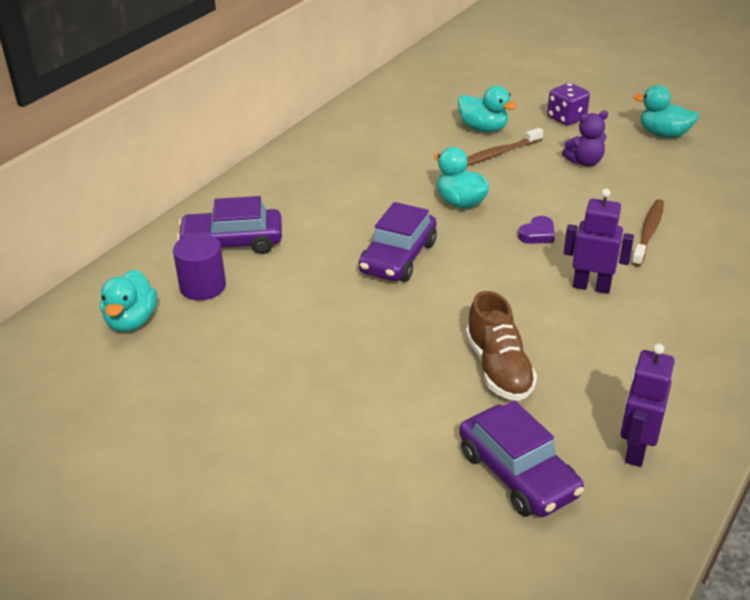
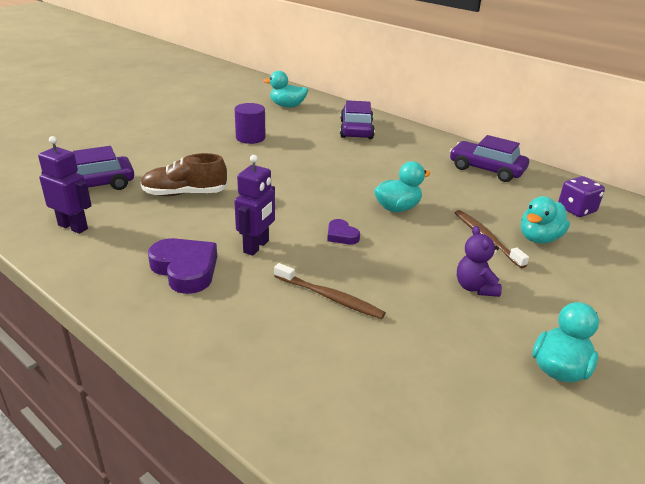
camera: 95 degrees right, 5 degrees down
purple cylinder [173,234,226,301] -> purple cylinder moved to [235,103,266,144]
purple car [359,202,437,282] -> purple car moved to [450,135,529,182]
purple dice [547,83,590,125] -> purple dice moved to [558,176,605,217]
none -> purple heart [148,238,217,294]

